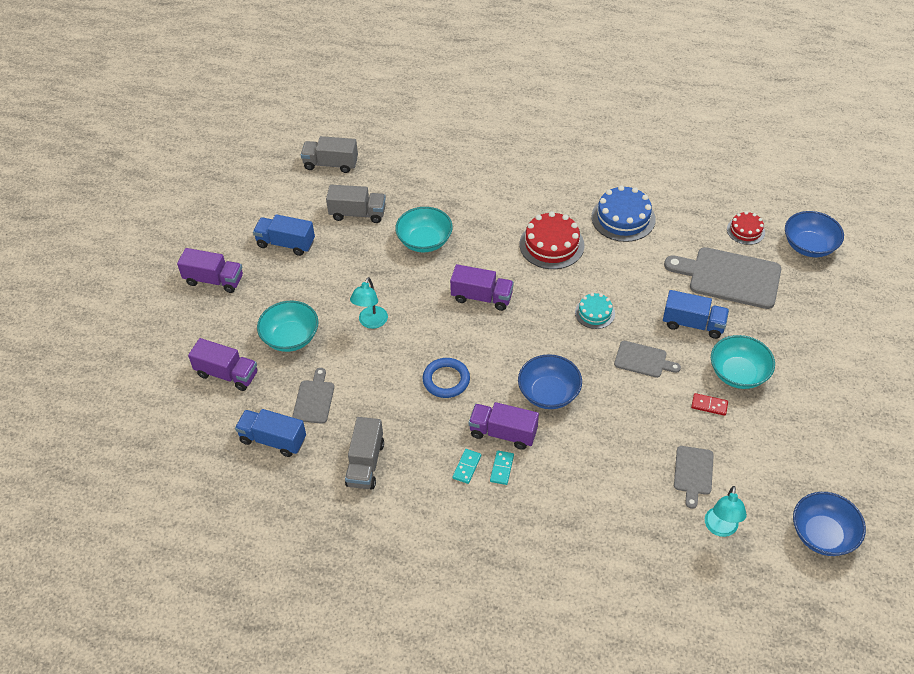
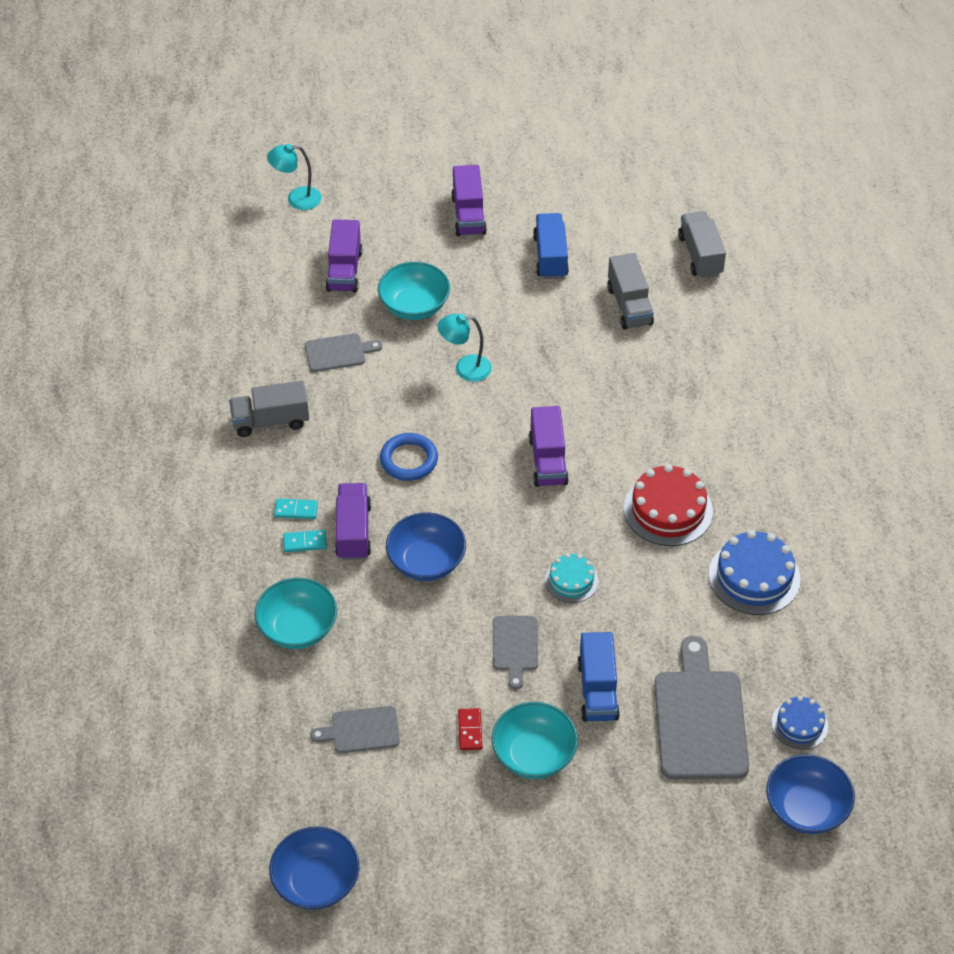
camera: 70 degrees right, 0 degrees up
blue truck [235,409,306,457] -> none
turquoise bowl [395,207,453,252] -> turquoise bowl moved to [255,578,337,649]
turquoise lamp [705,486,747,537] -> turquoise lamp moved to [267,144,321,210]
red cake [727,211,765,245] -> blue cake [772,696,828,750]

